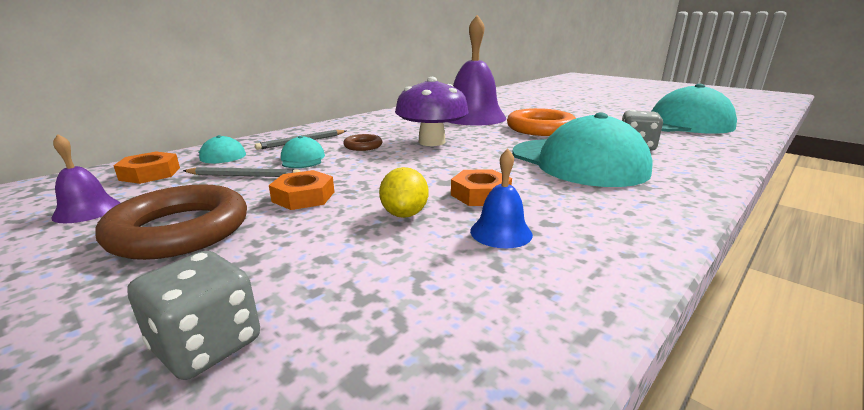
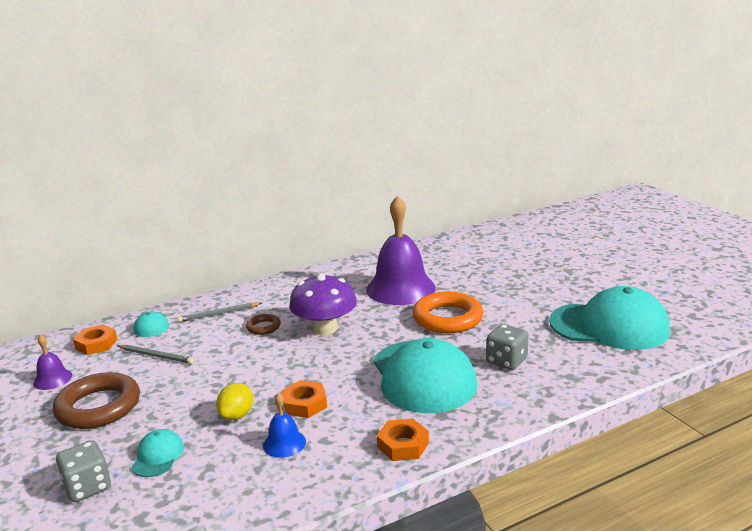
camera: 20 degrees right, 0 degrees up
orange nut [269,170,334,210] -> orange nut moved to [377,418,429,461]
turquoise cap [281,136,325,168] -> turquoise cap moved to [131,429,184,477]

